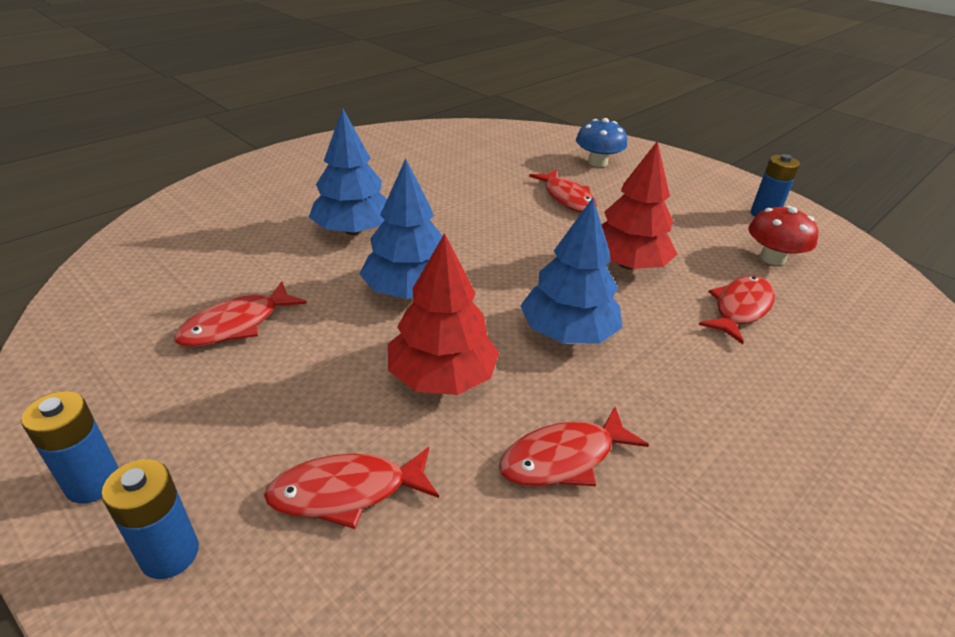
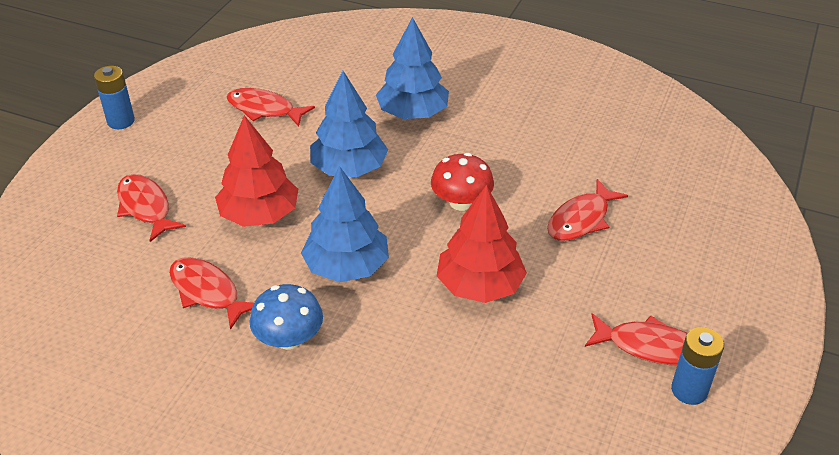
camera: 70 degrees right, 5 degrees up
blue battery [101,459,199,579] -> none
blue mushroom [576,118,627,167] -> blue mushroom moved to [249,284,323,350]
red fish [699,276,775,344] -> red fish moved to [585,313,687,365]
red mushroom [748,206,818,265] -> red mushroom moved to [431,153,494,211]

